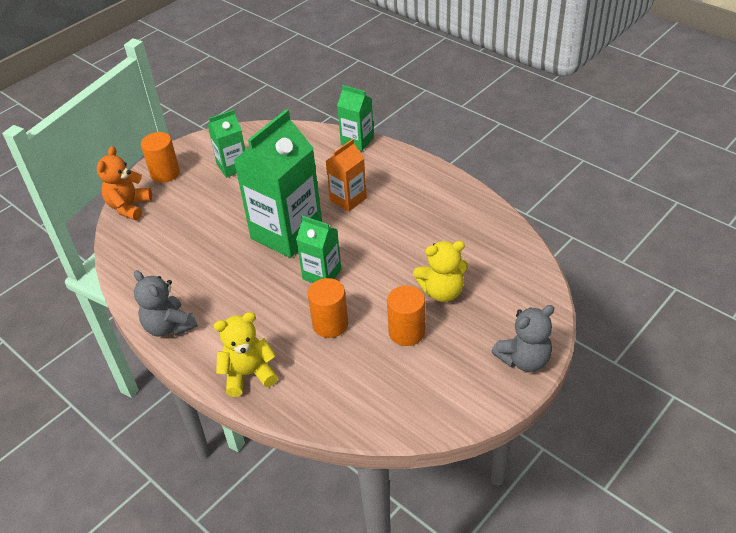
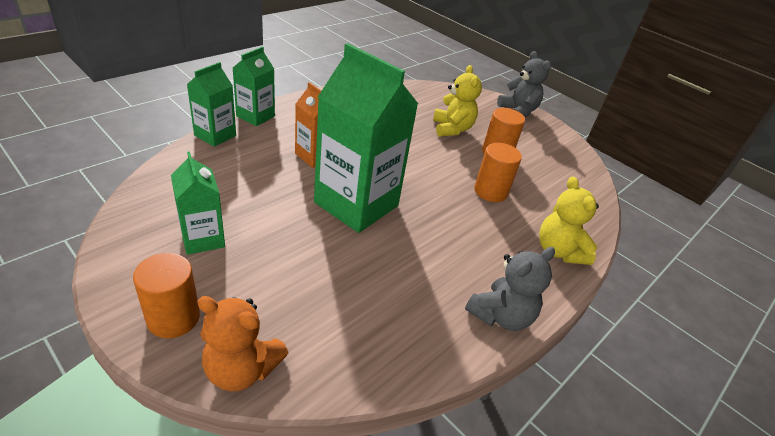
camera: 95 degrees left, 5 degrees down
green carton [296,216,341,283] -> green carton moved to [233,47,275,126]

